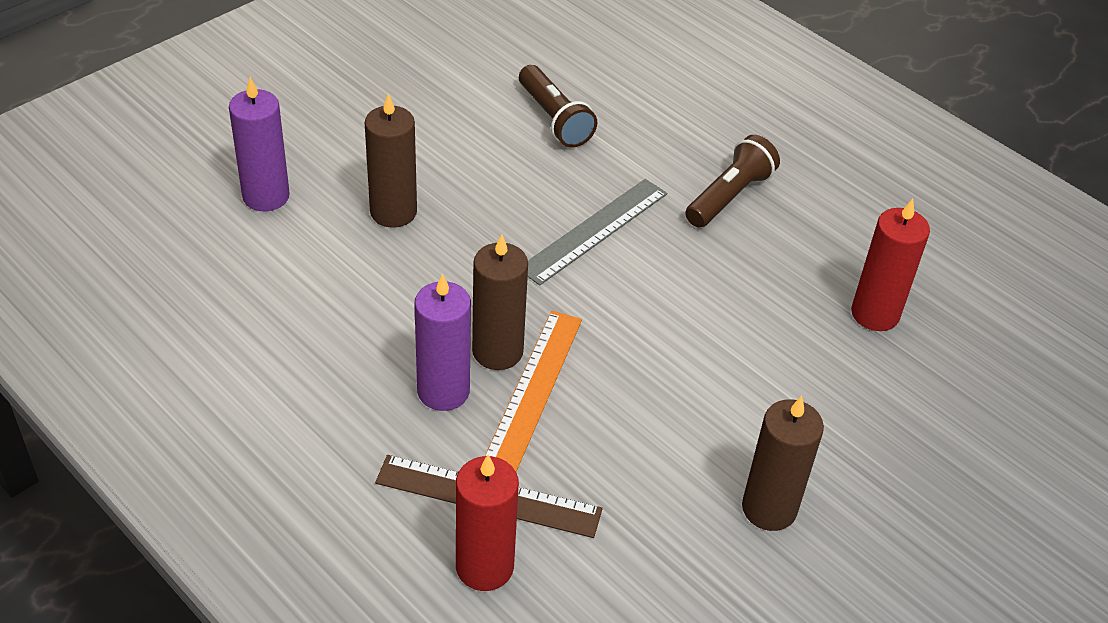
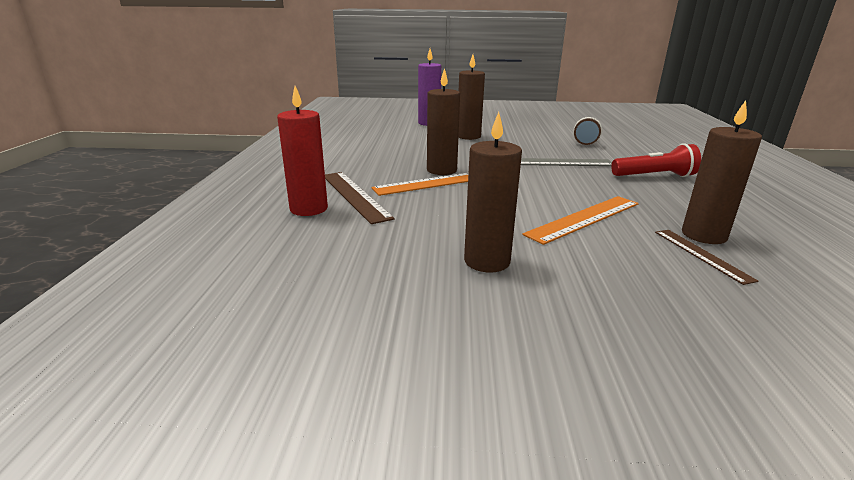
camera: 50 degrees right, 20 degrees down
purple candle [414,273,471,411] -> none
brown flashlight [685,135,780,228] -> red flashlight [611,143,701,177]
red candle [851,199,930,331] -> brown candle [682,100,762,244]
none -> orange ruler [522,196,639,245]
none -> brown ruler [655,230,758,285]

